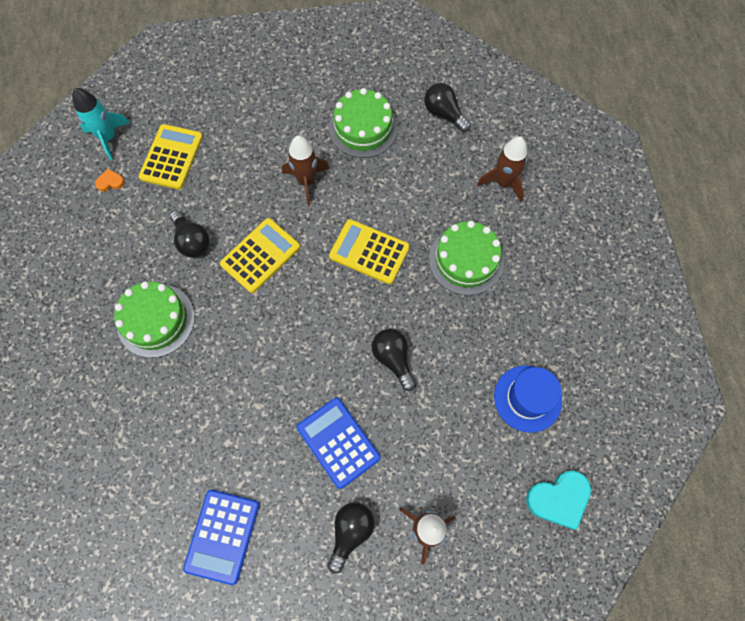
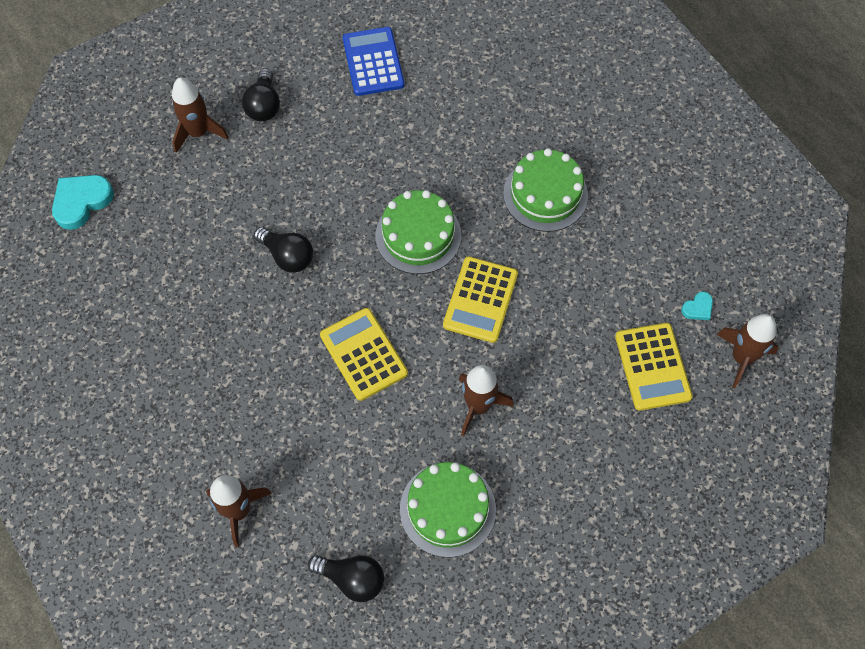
camera: 155 degrees right, 5 degrees down
turquoise rocket [72,88,130,160] -> brown rocket [717,314,778,388]
orange heart [95,169,125,192] -> turquoise heart [681,292,713,320]
black light bulb [170,210,210,257] -> none
blue calculator [297,398,381,489] -> none
yellow calculator [329,219,410,284] -> yellow calculator turned 120 degrees counterclockwise [320,308,408,401]
green cake [429,221,504,295] -> green cake moved to [376,190,461,274]
blue hat [494,365,562,433] -> none

